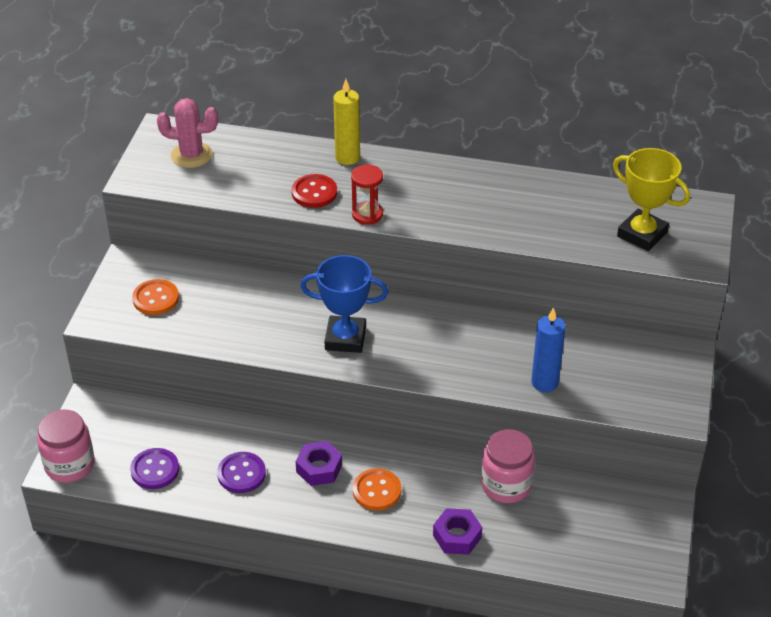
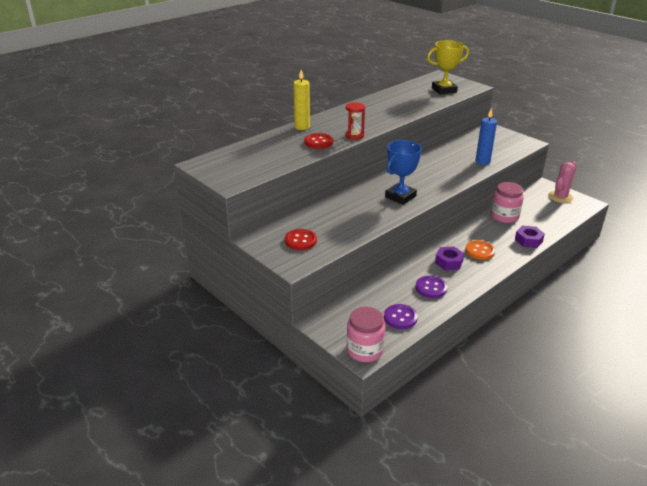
camera: 55 degrees left, 10 degrees down
orange button [132,279,179,315] -> red button [285,229,317,250]
pink cactus [157,98,218,168] -> pink cactus moved to [548,161,577,203]

